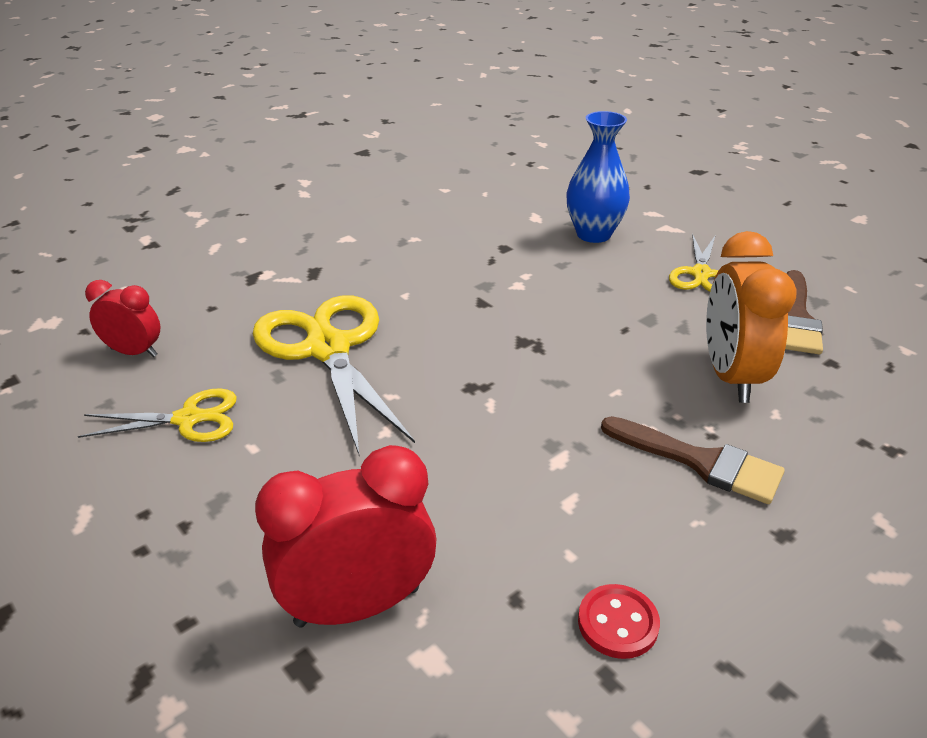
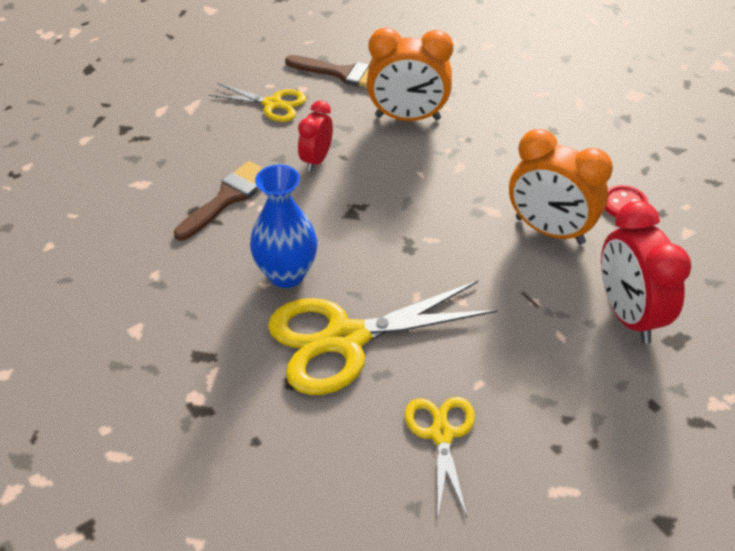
camera: 85 degrees left, 10 degrees up
red clock [85,280,160,357] -> red clock moved to [298,101,333,172]
blue vase [567,111,630,243] -> blue vase moved to [250,165,317,288]
brown brush [601,416,785,504] -> brown brush moved to [174,161,263,241]
none -> orange clock [509,129,613,245]

